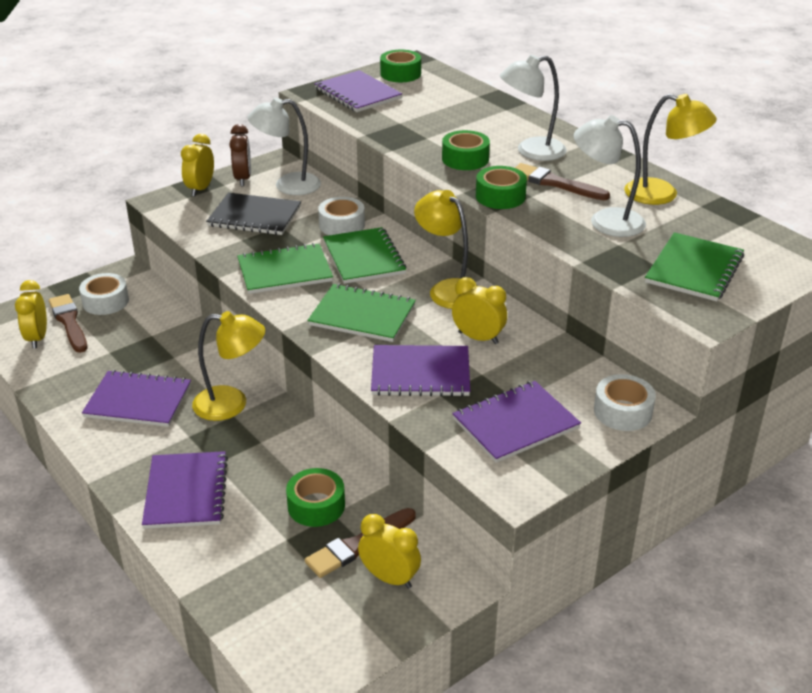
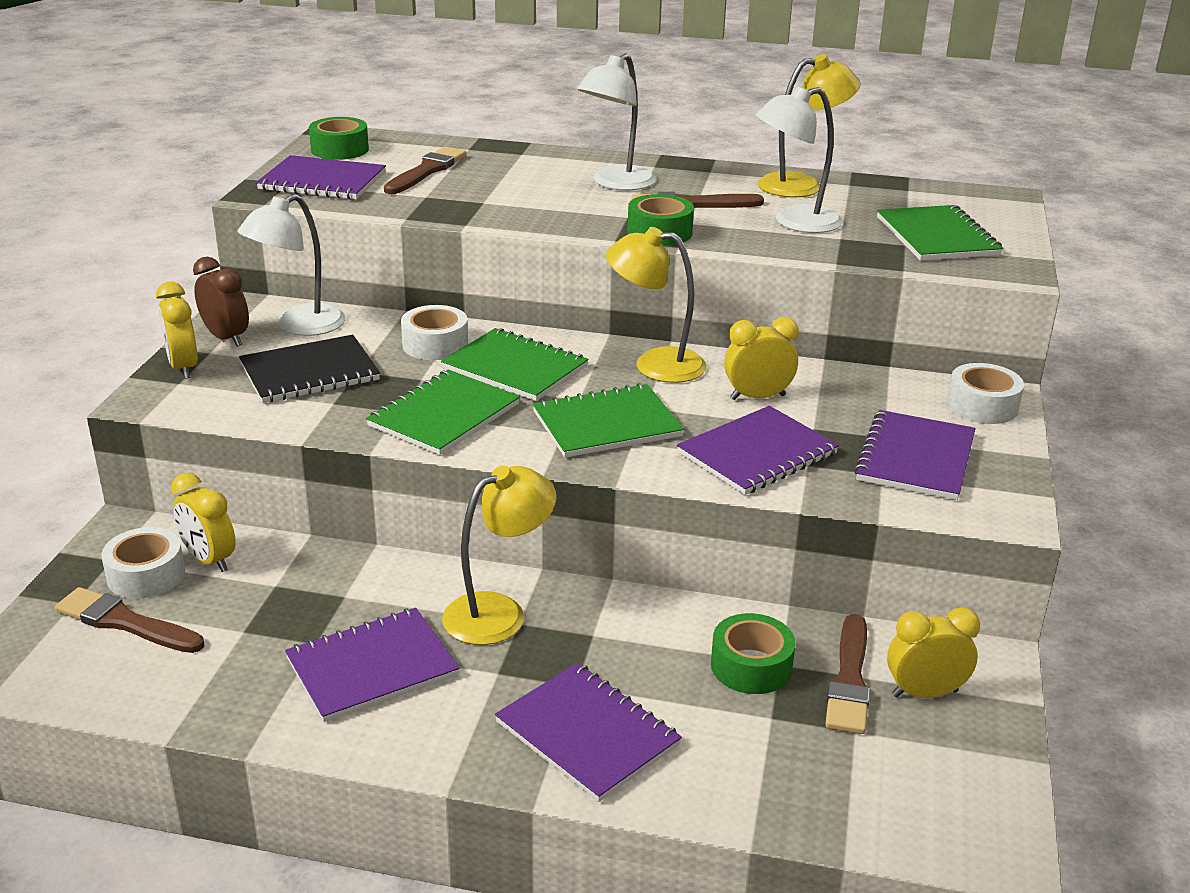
camera: 40 degrees left, 5 degrees down
yellow clock [15,280,47,349] -> yellow clock moved to [171,473,236,572]
green tape [442,130,490,170] -> none
none -> brown brush [384,147,467,194]

